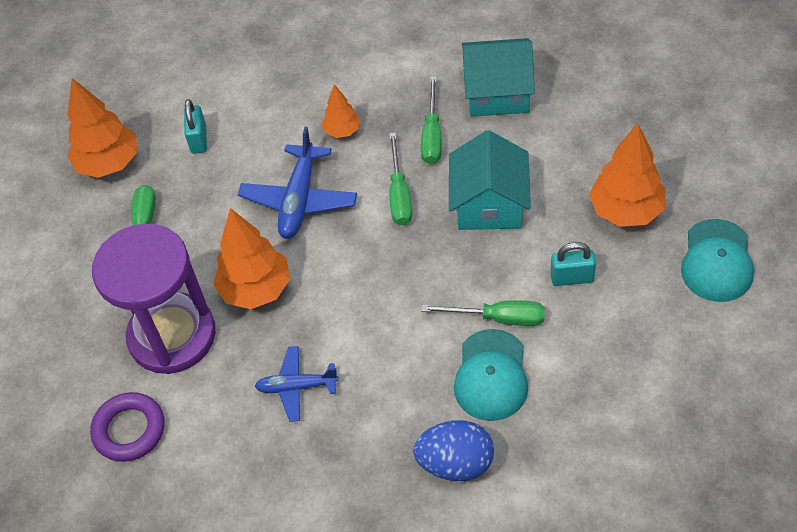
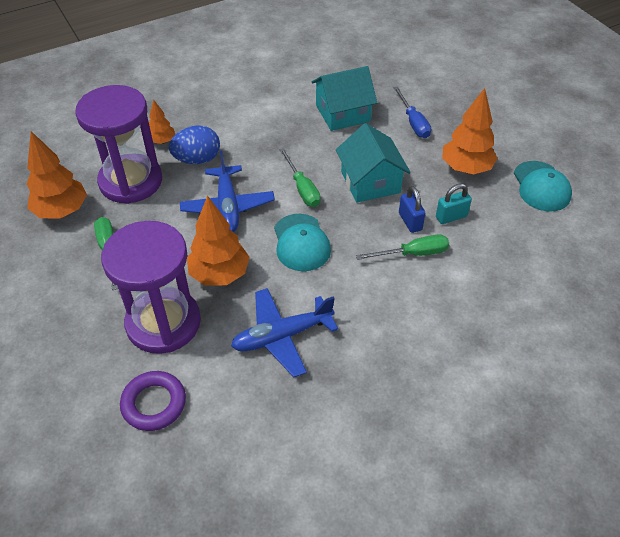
camera: 25 degrees left, 5 degrees down
turquoise padlock [184,99,207,154] -> purple hourglass [75,85,162,204]
blue plane [255,346,339,422] -> blue plane [231,288,338,377], size x1.56
orange tree [322,84,360,138] -> orange tree moved to [149,99,175,144]
blue egg [413,420,494,481] -> blue egg moved to [169,125,220,164]
green screwdriver [421,76,442,164] -> none
turquoise cap [454,329,528,421] -> turquoise cap moved to [274,214,331,271]
none -> blue screwdriver [393,86,431,138]
none -> blue padlock [399,186,426,233]

